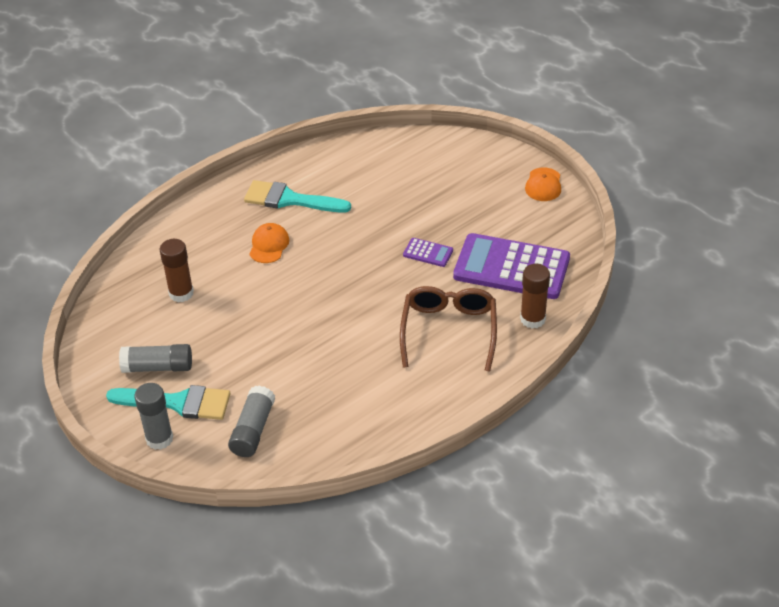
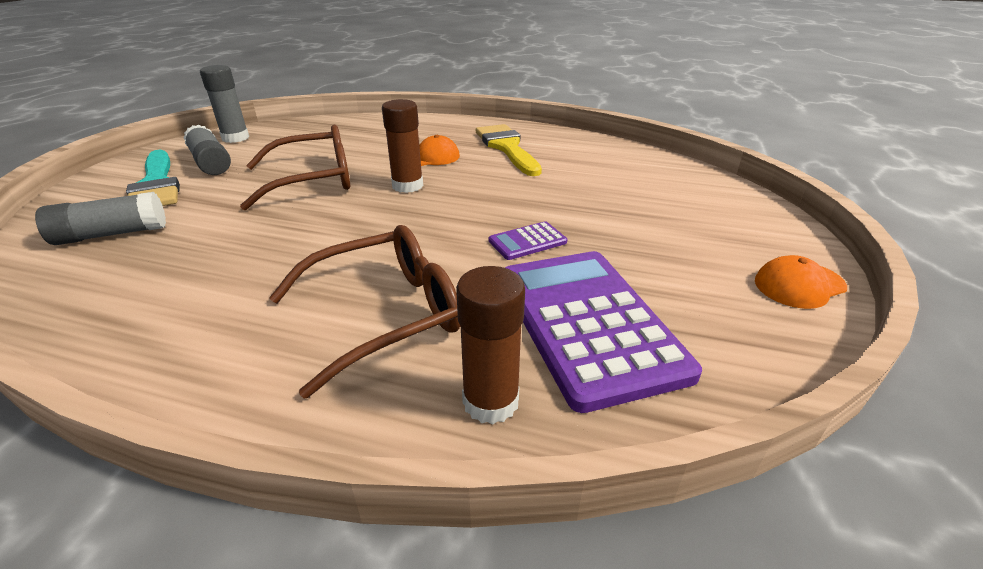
camera: 55 degrees right, 10 degrees down
grey glue stick [134,383,173,450] -> grey glue stick moved to [200,65,249,143]
brown glue stick [159,239,194,302] -> brown glue stick moved to [382,99,423,193]
turquoise brush [244,180,351,213] -> yellow brush [476,124,542,176]
purple calculator [403,238,453,267] -> purple calculator turned 75 degrees clockwise [489,221,567,260]
none -> brown glasses [240,125,350,211]

